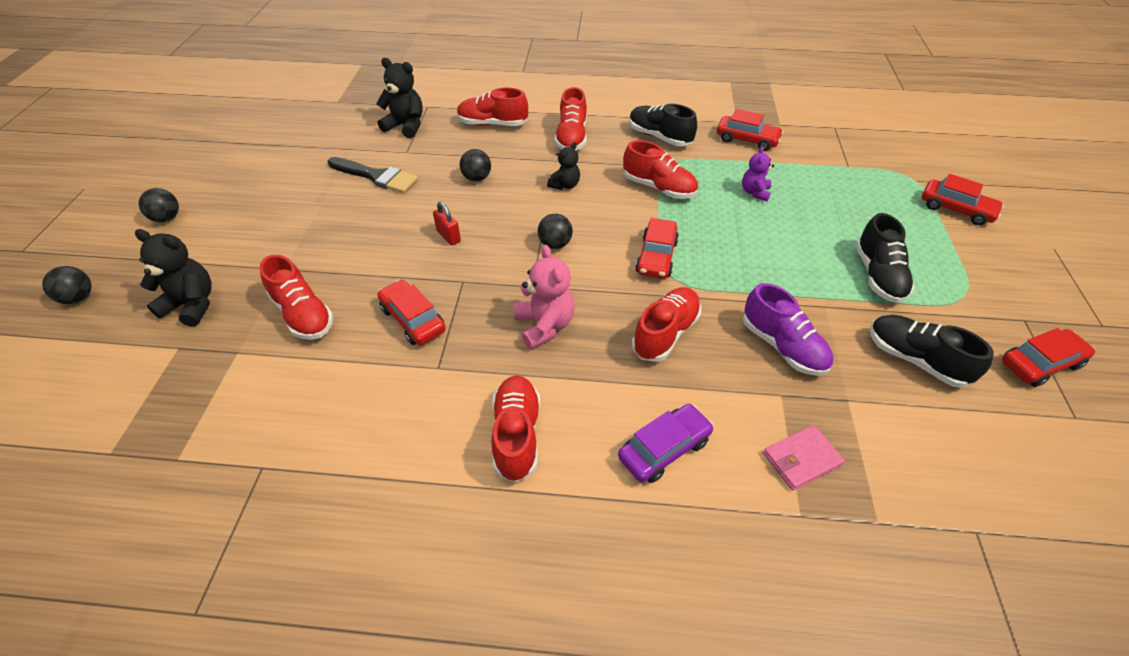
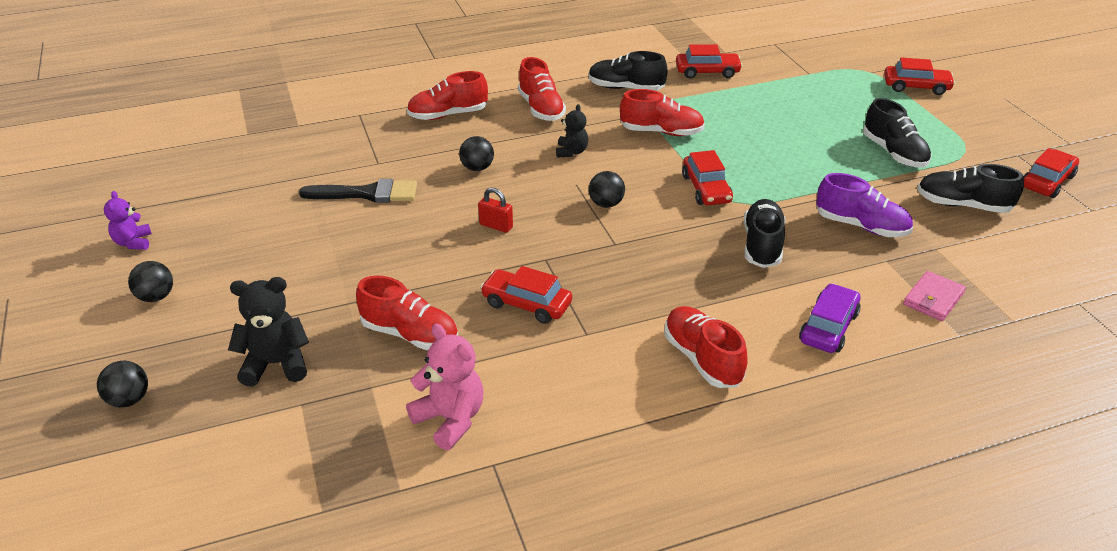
camera: 25 degrees left, 10 degrees down
black teddy bear [376,58,423,138] -> none
pink teddy bear [514,245,575,349] -> pink teddy bear moved to [406,324,484,450]
red shoe [632,287,701,362] -> black shoe [743,199,785,268]
purple teddy bear [742,147,774,201] -> purple teddy bear moved to [104,191,152,250]

